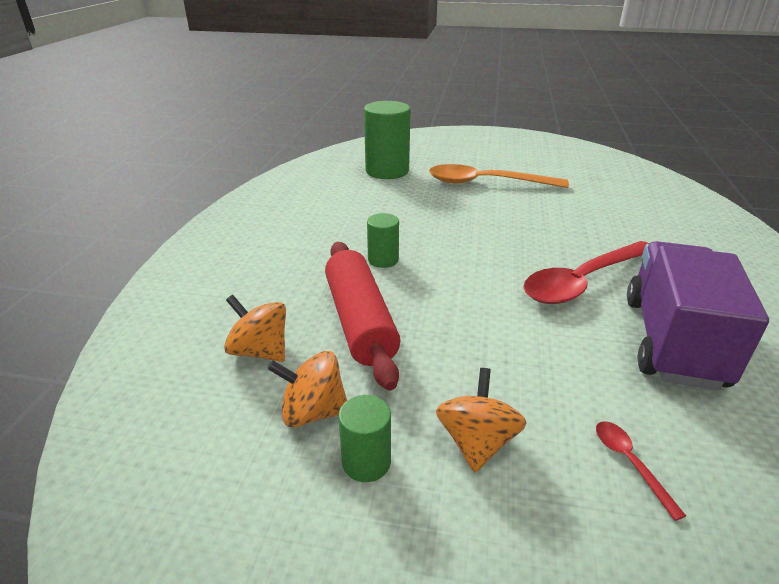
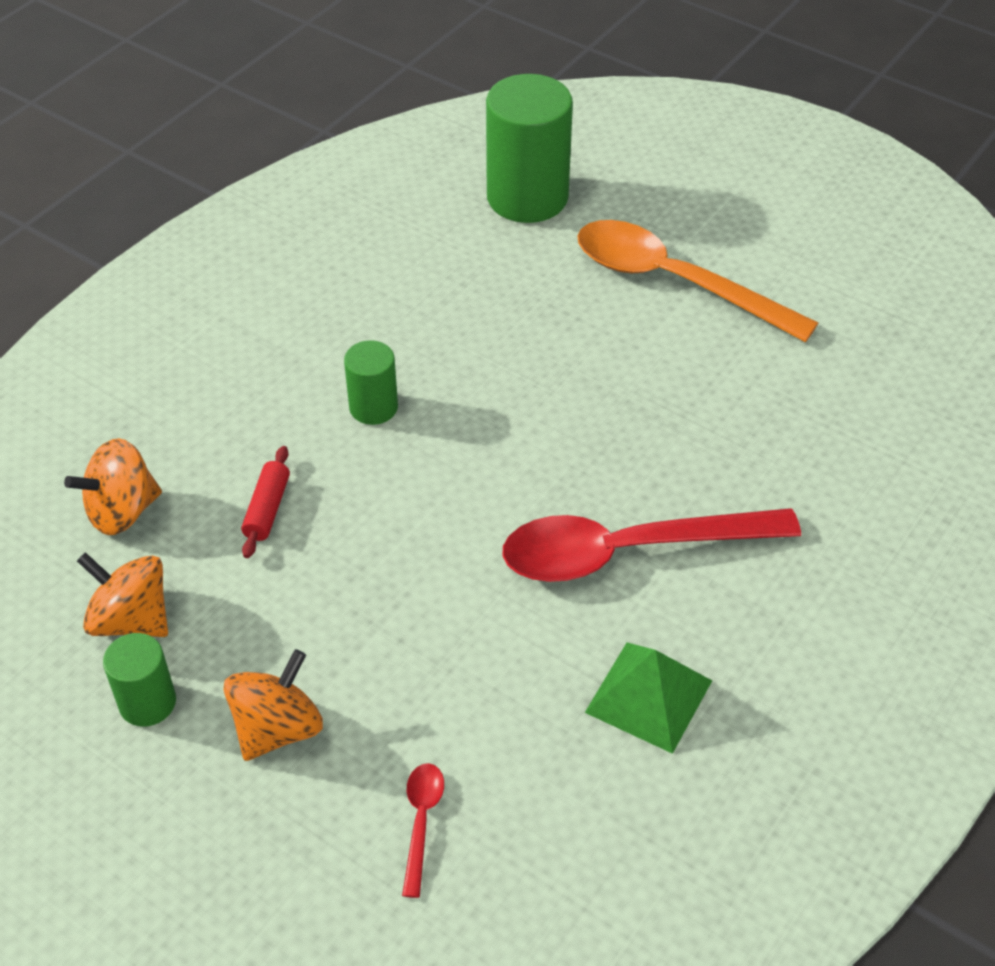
camera: 25 degrees right, 15 degrees up
orange spinning top [224,295,286,362] -> orange spinning top turned 90 degrees counterclockwise [64,438,162,535]
red rolling pin [325,242,401,390] -> red rolling pin [241,446,290,558], size x0.43
purple truck [627,241,769,390] -> green pyramid [585,642,712,754]

